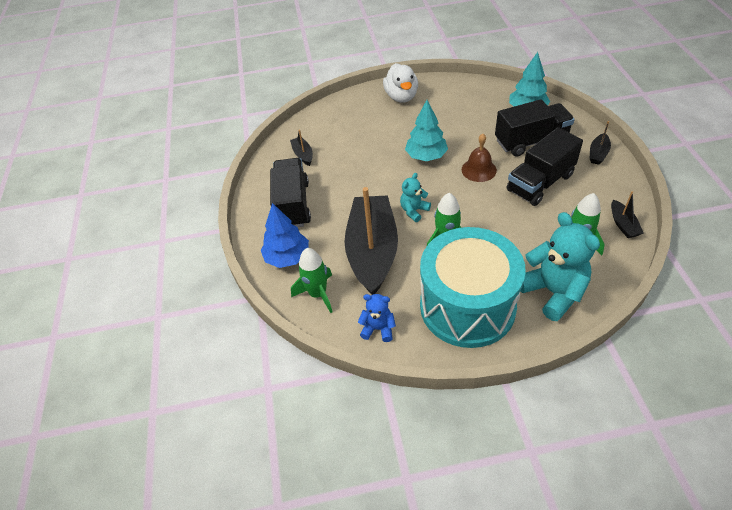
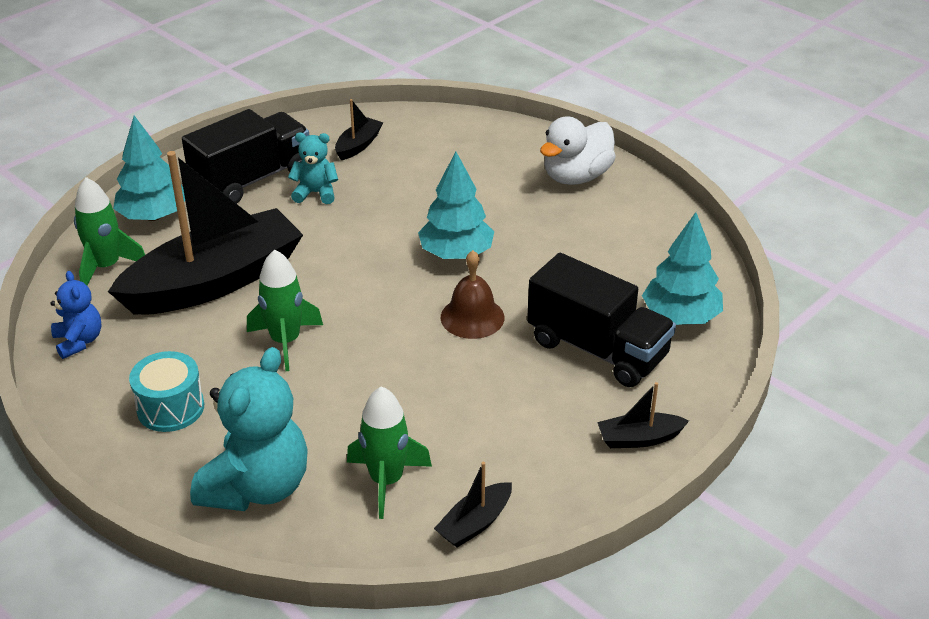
camera: 50 degrees right, 10 degrees down
blue tree [261,203,309,268] -> turquoise tree [113,116,185,221]
turquoise teddy bear [400,173,431,222] -> turquoise teddy bear moved to [288,132,338,204]
turquoise drum [420,227,526,348] -> turquoise drum [129,351,204,432], size x0.43
black truck [507,127,583,206] -> none

